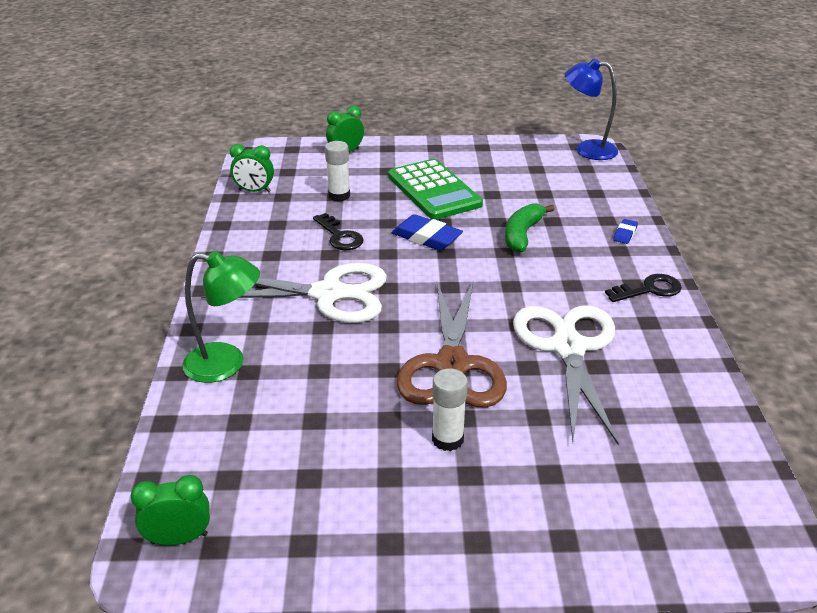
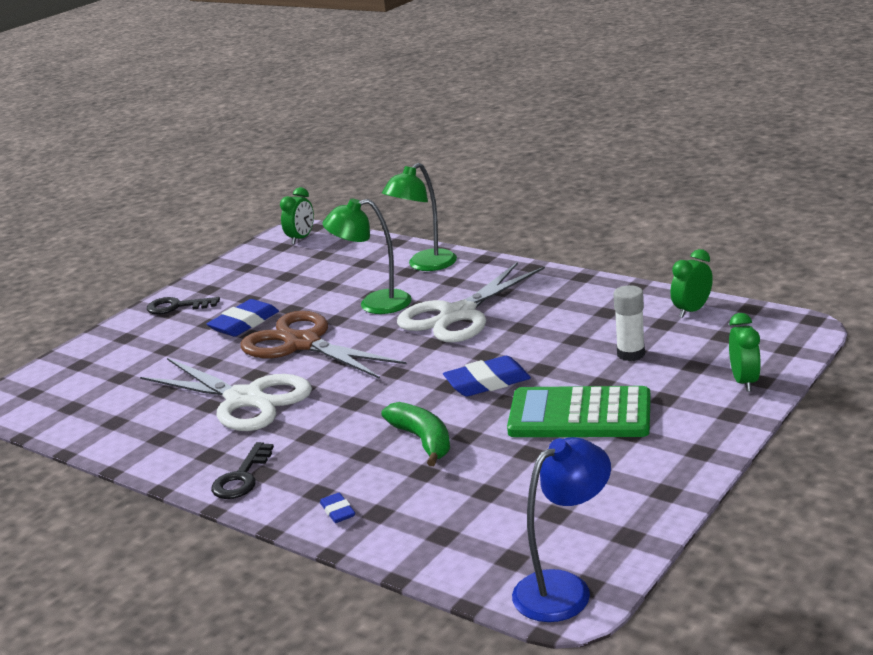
camera: 130 degrees right, 10 degrees down
black key [313,213,364,250] -> black key moved to [147,297,220,314]
white glue stick [432,368,468,451] -> blue eraser [207,299,279,337]
none -> green lamp [323,199,412,314]

